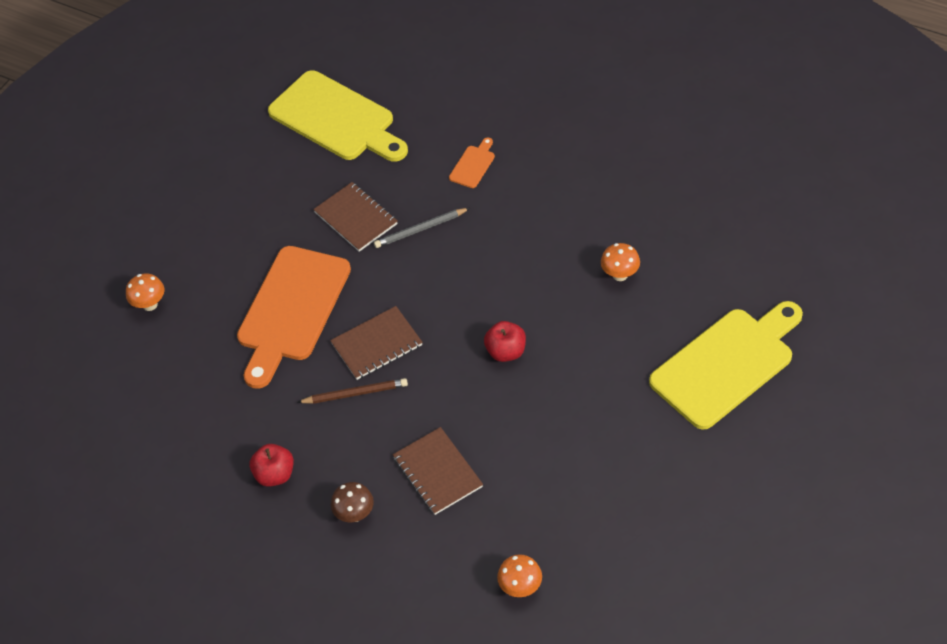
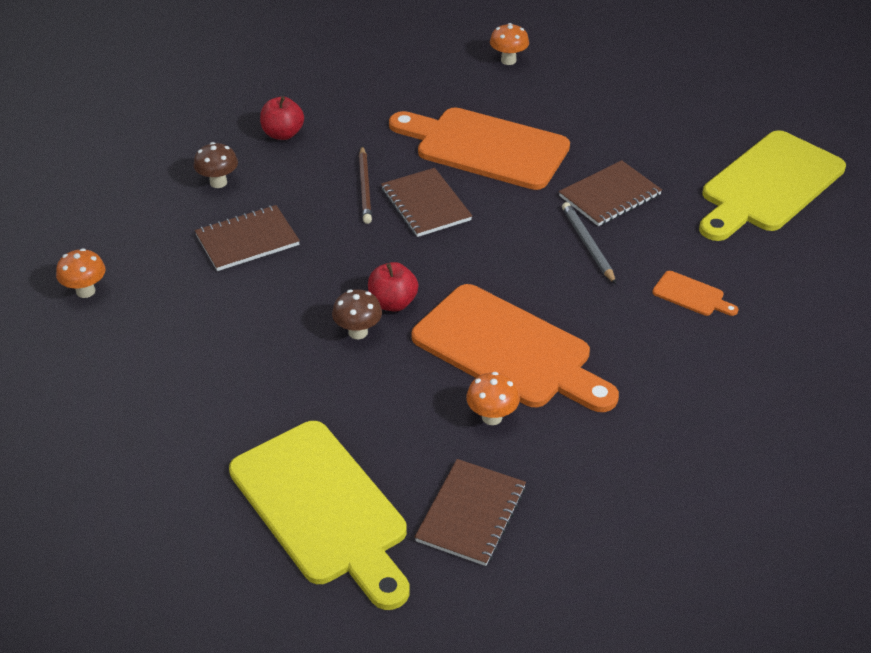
camera: 90 degrees right, 10 degrees down
none -> brown mushroom [332,289,382,339]
none -> orange cutting board [412,284,619,412]
none -> brown notebook [415,459,526,566]

